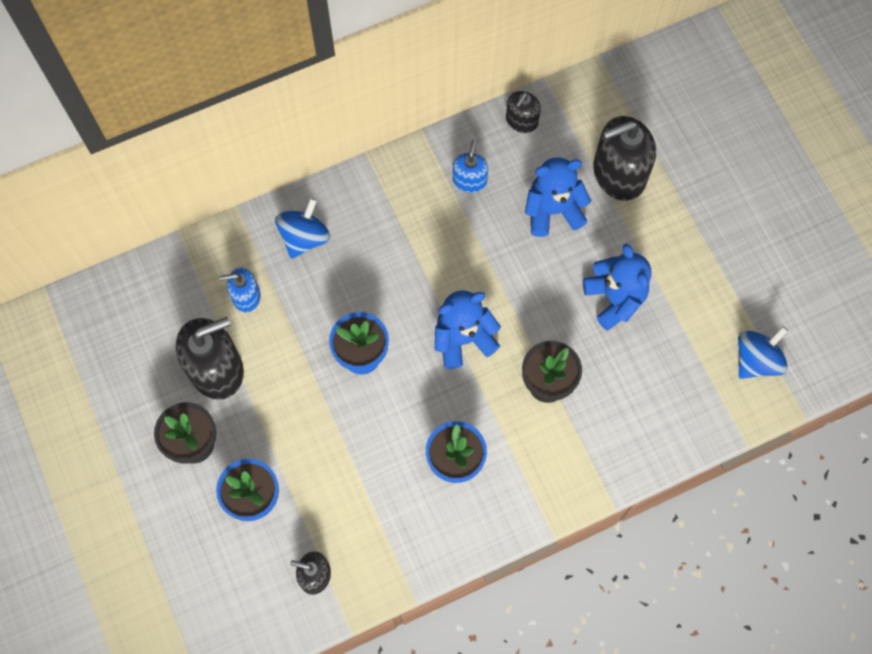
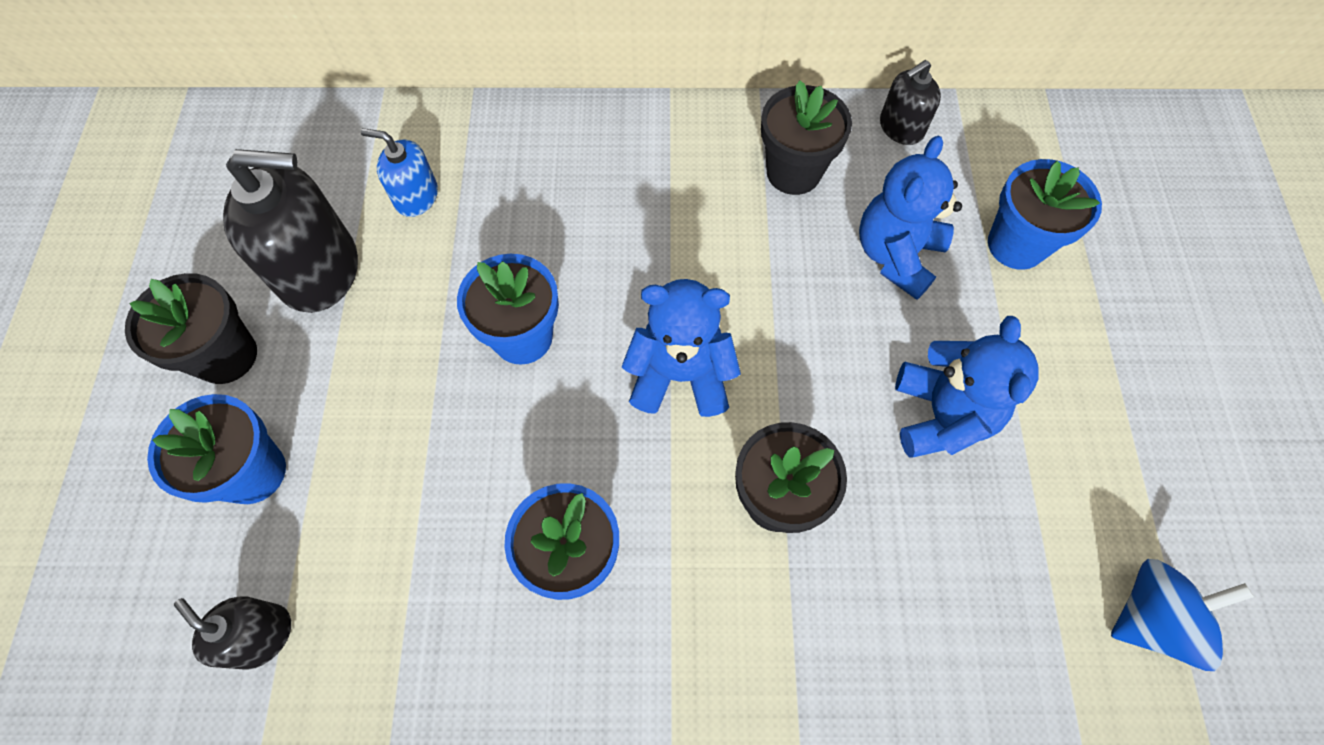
camera: 25 degrees right, 5 degrees down
blue spinning top [275,198,330,259] -> none
blue soap dispenser [453,139,488,193] -> black flower pot [761,81,852,195]
blue teddy bear [525,157,591,237] -> blue teddy bear turned 75 degrees counterclockwise [859,135,962,300]
black soap dispenser [593,116,656,201] -> blue flower pot [988,159,1102,270]

